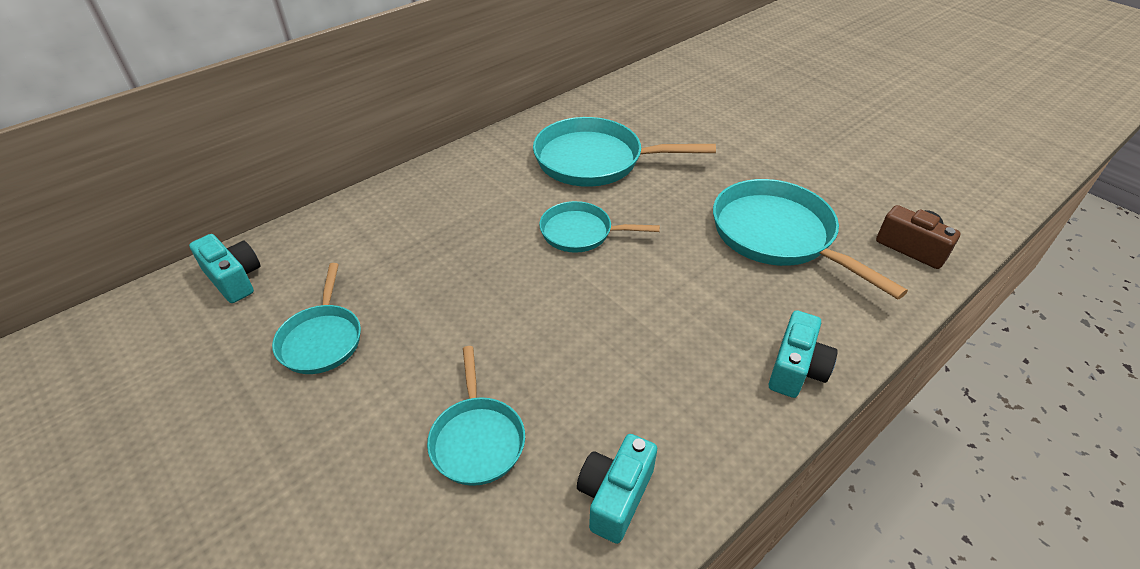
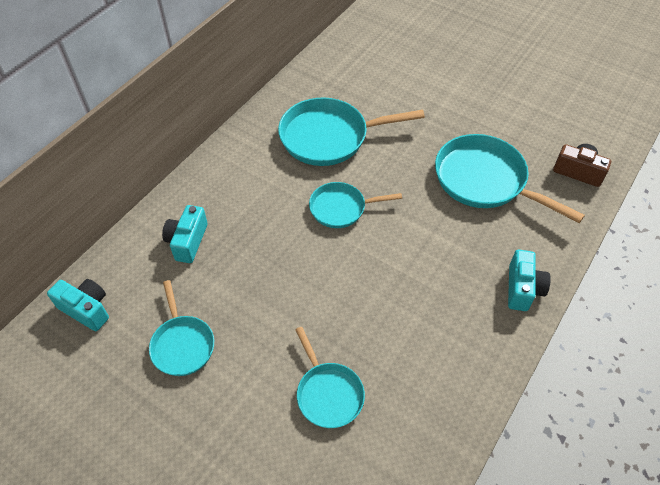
camera: 15 degrees left, 10 degrees up
turquoise camera [577,434,657,544] -> turquoise camera moved to [162,205,208,263]

